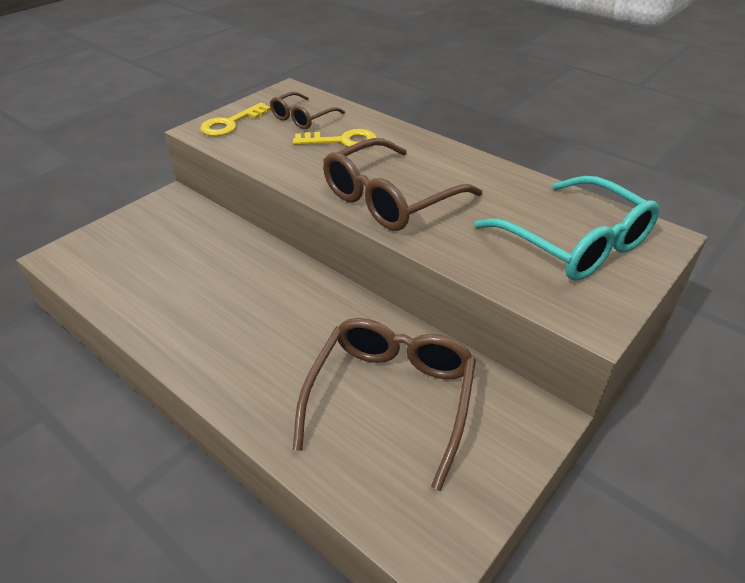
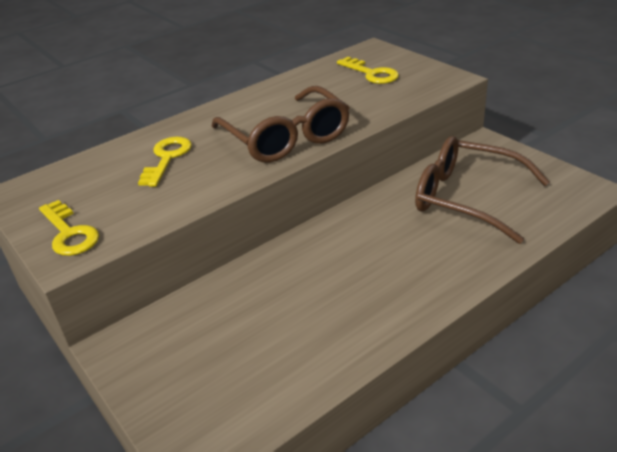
camera: 75 degrees left, 5 degrees down
brown glasses [270,92,345,129] -> none
turquoise glasses [474,176,659,281] -> yellow key [337,57,399,84]

